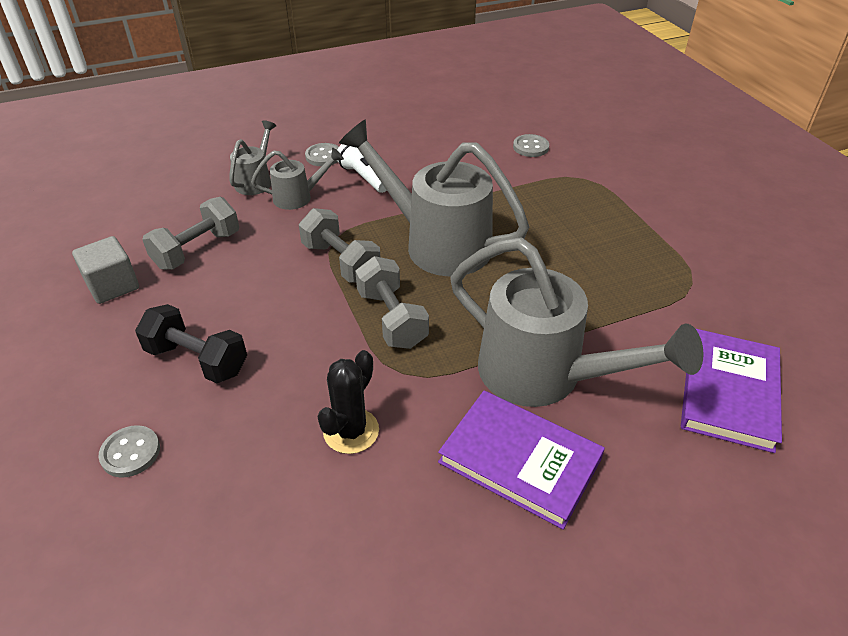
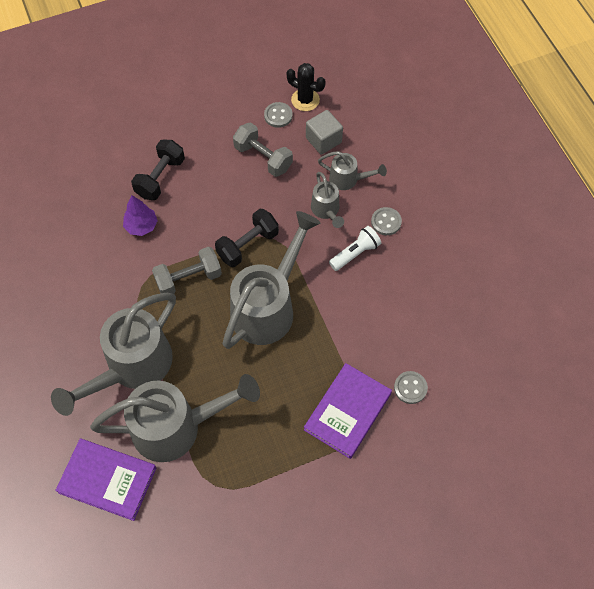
camera: 90 degrees right, 20 degrees up
grey cube [72,236,139,304] -> grey cube moved to [306,110,343,155]
grey button [98,425,160,478] -> grey button moved to [264,102,293,128]
grey dumbbell [299,208,380,283] -> black dumbbell [215,209,279,267]
black cactus [317,350,379,454] -> black cactus moved to [286,63,325,111]
purple book [438,391,605,530] -> purple book moved to [304,363,392,459]
none -> grey watering can [90,374,260,462]
none -> purple tree [123,195,158,236]

